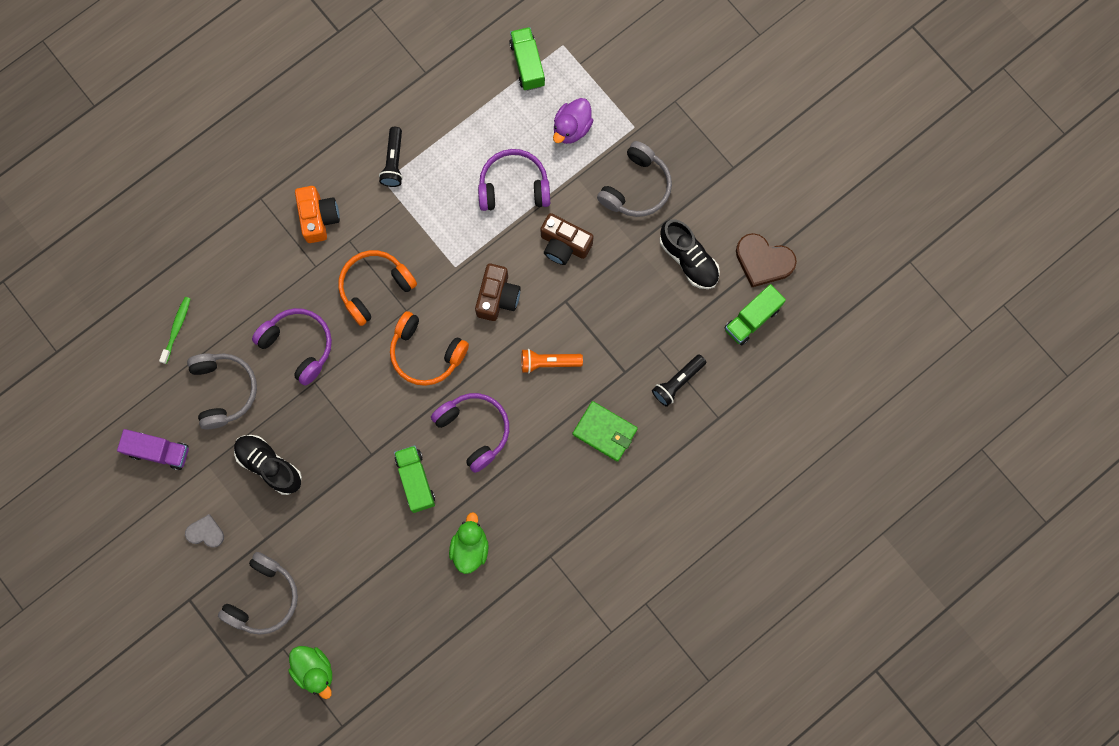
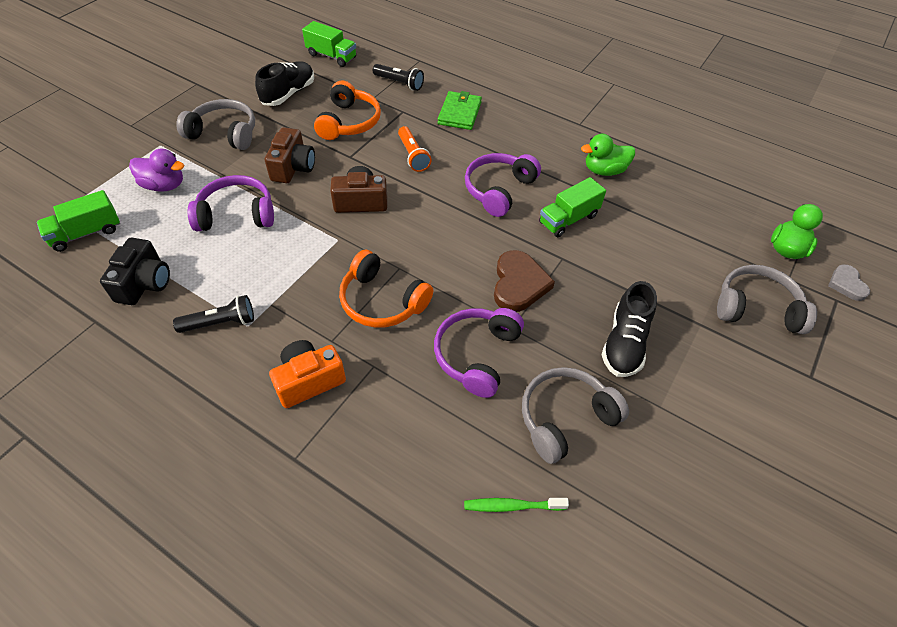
camera: 110 degrees left, 25 degrees down
purple truck [117,429,189,470] -> none
grey heart [185,514,224,547] -> grey heart moved to [828,264,870,301]
orange headphones [390,311,469,386] -> orange headphones moved to [314,81,381,140]
purple headphones [478,149,550,211] -> purple headphones turned 105 degrees clockwise [187,175,274,231]
brown heart [736,233,797,287] -> brown heart moved to [494,250,555,312]
none -> black camera [100,238,170,305]

